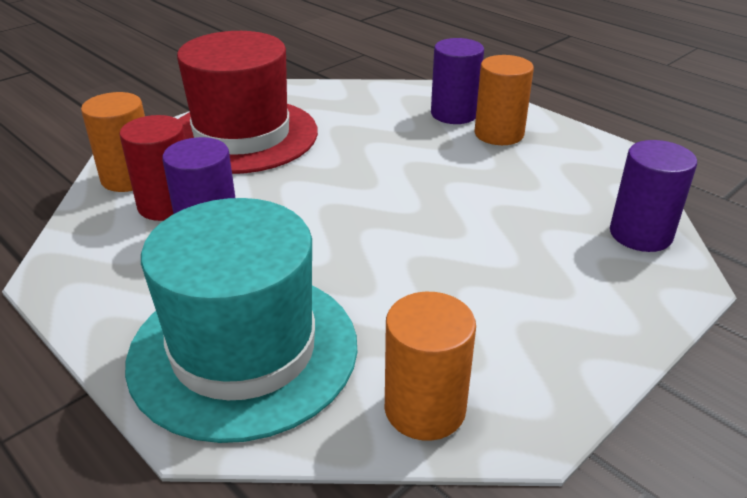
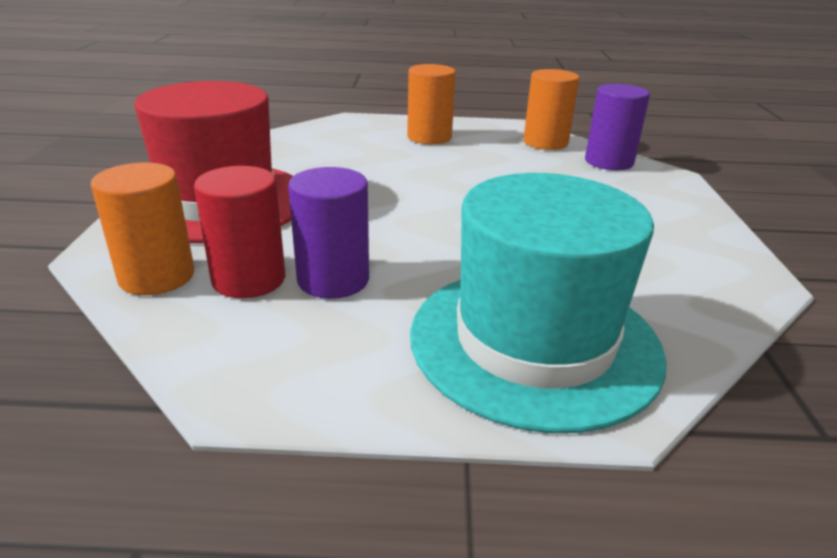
camera: 45 degrees left, 5 degrees down
orange cylinder [385,292,476,441] -> orange cylinder moved to [523,69,579,150]
purple cylinder [431,38,484,124] -> none

